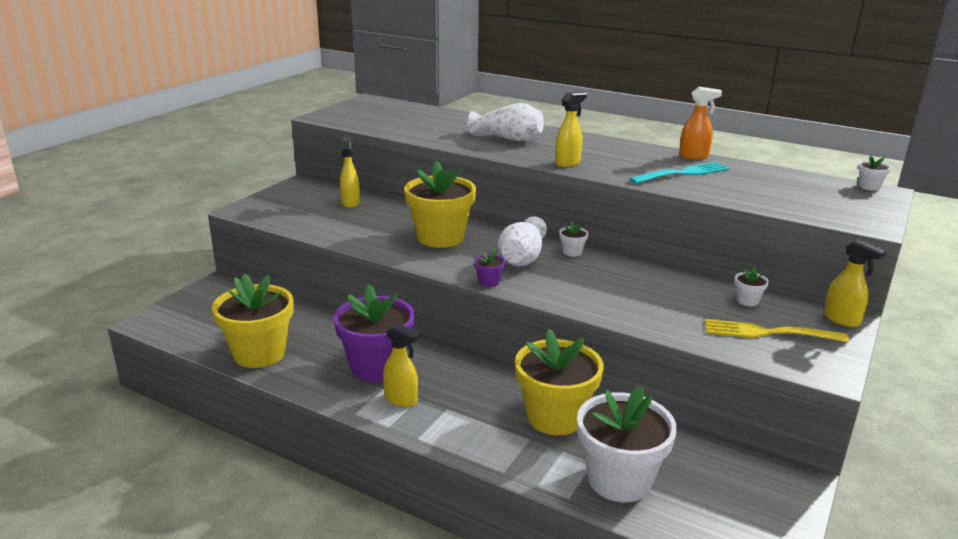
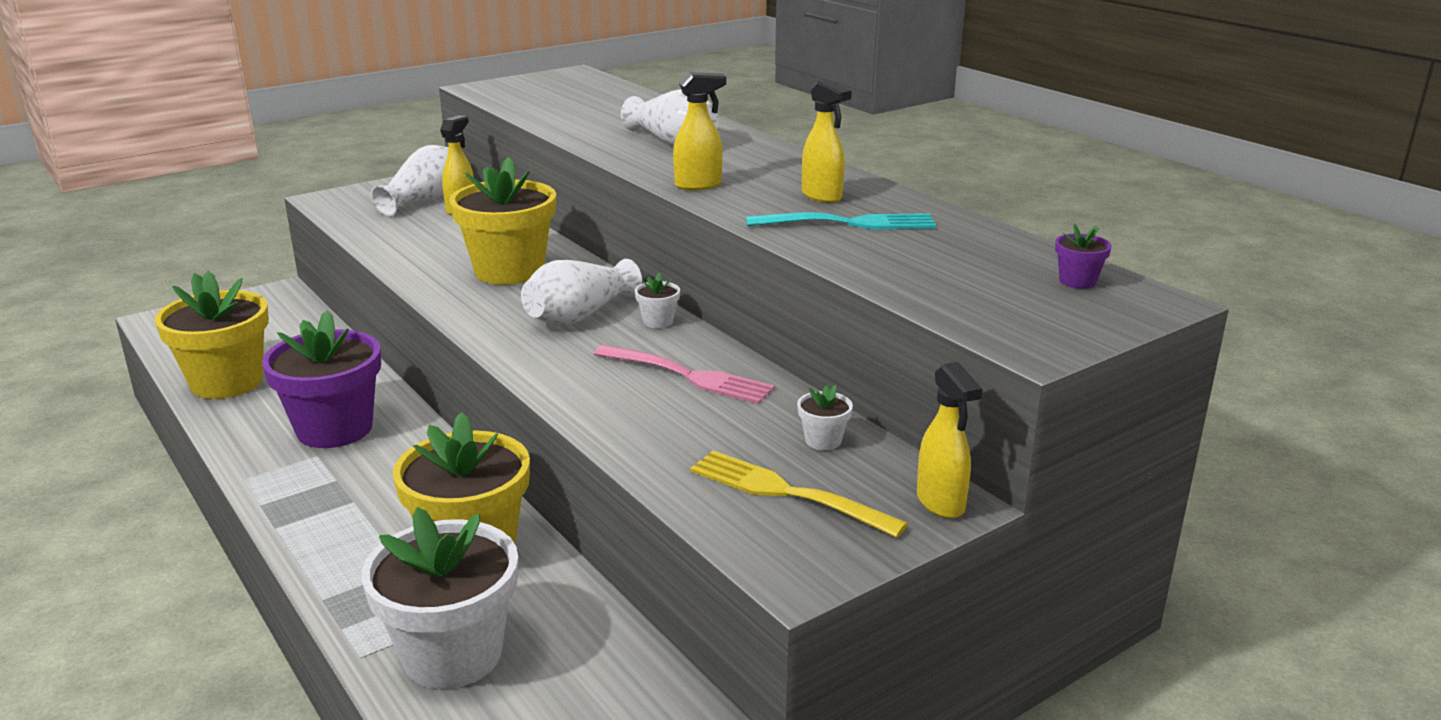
camera: 25 degrees right, 0 degrees up
yellow spray bottle [383,323,420,407] -> yellow spray bottle moved to [802,79,852,203]
purple flower pot [474,249,505,287] -> purple flower pot moved to [1055,224,1112,289]
orange spray bottle [679,87,722,160] -> none
white flower pot [858,155,891,191] -> none
none -> white vase [371,145,449,216]
none -> pink fork [594,345,775,404]

